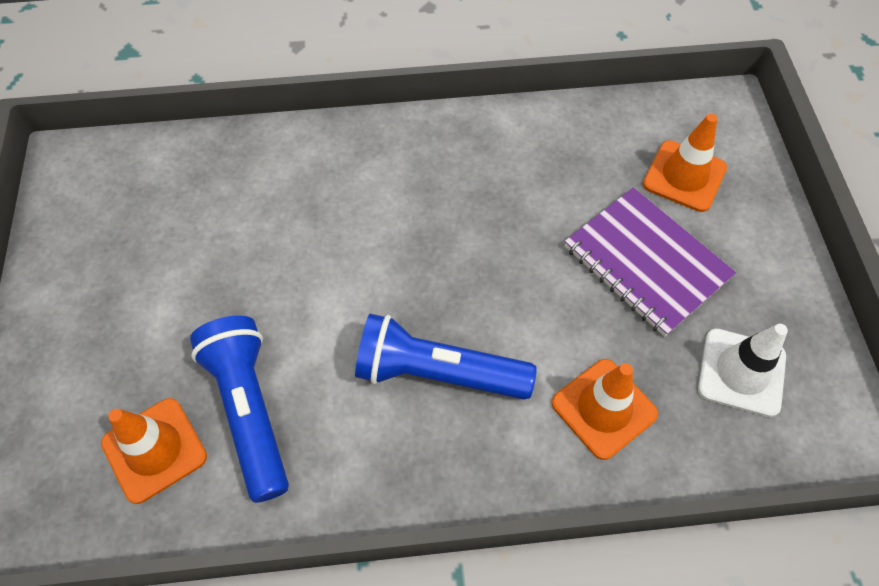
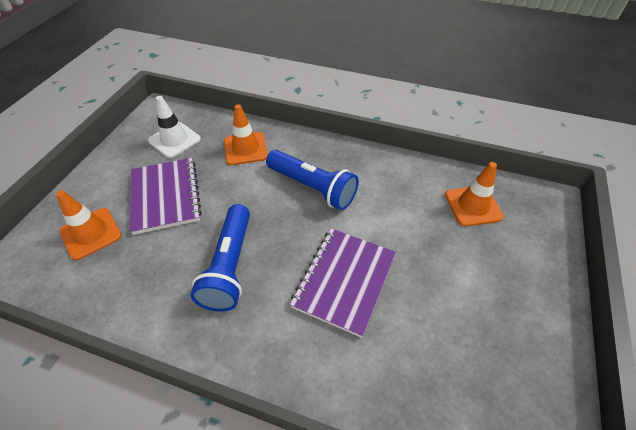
camera: 155 degrees left, 10 degrees down
blue flashlight [190,315,289,503] -> blue flashlight moved to [190,204,250,312]
none -> purple notebook [290,229,396,338]

